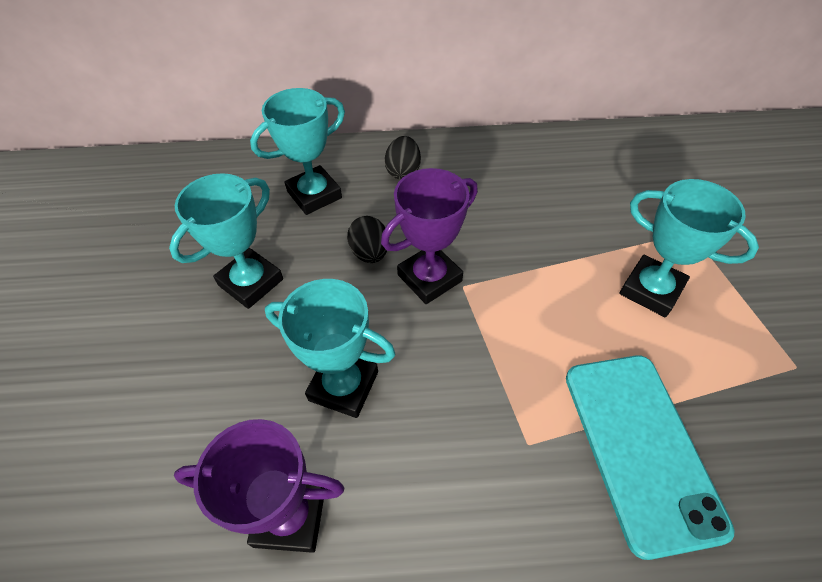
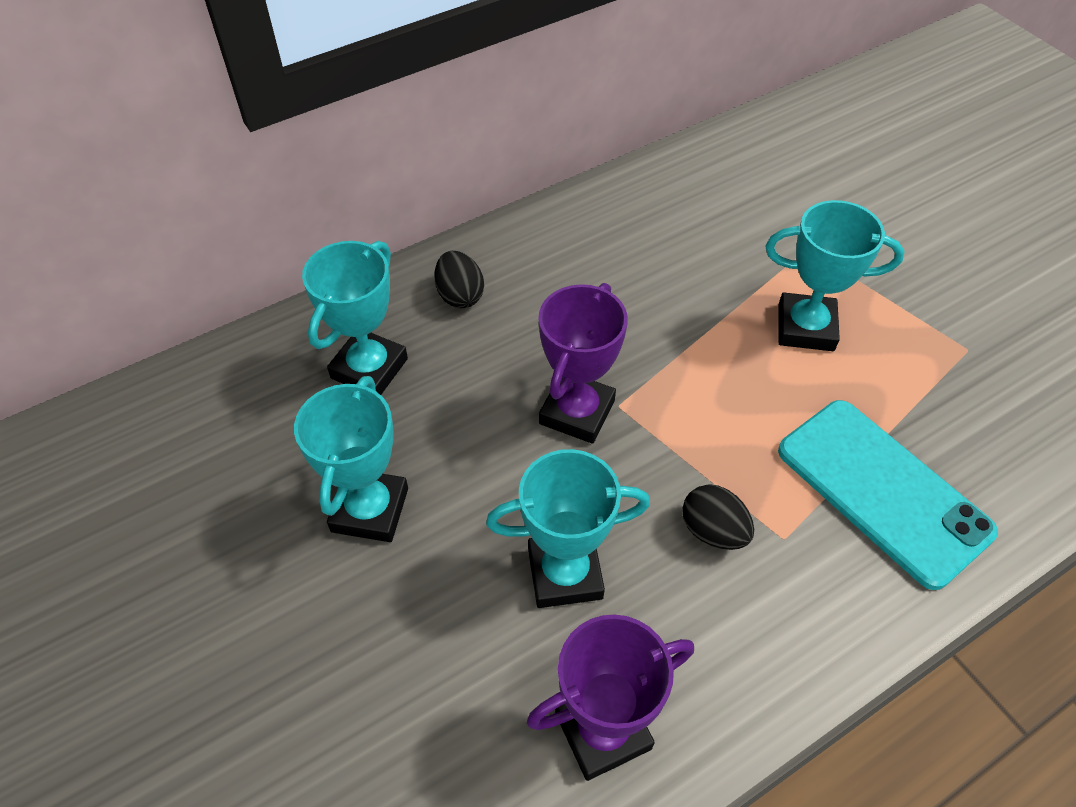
camera: 30 degrees left, 0 degrees up
black egg [347,216,387,263] -> black egg moved to [682,484,754,550]

